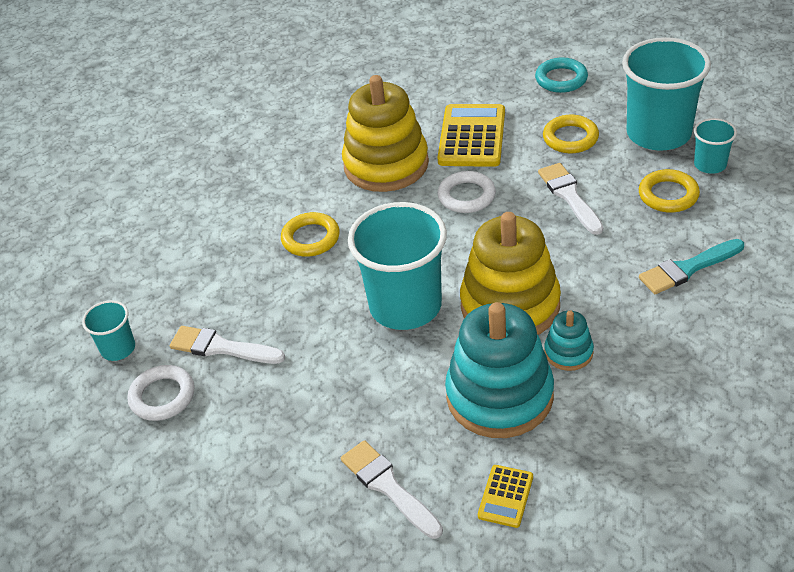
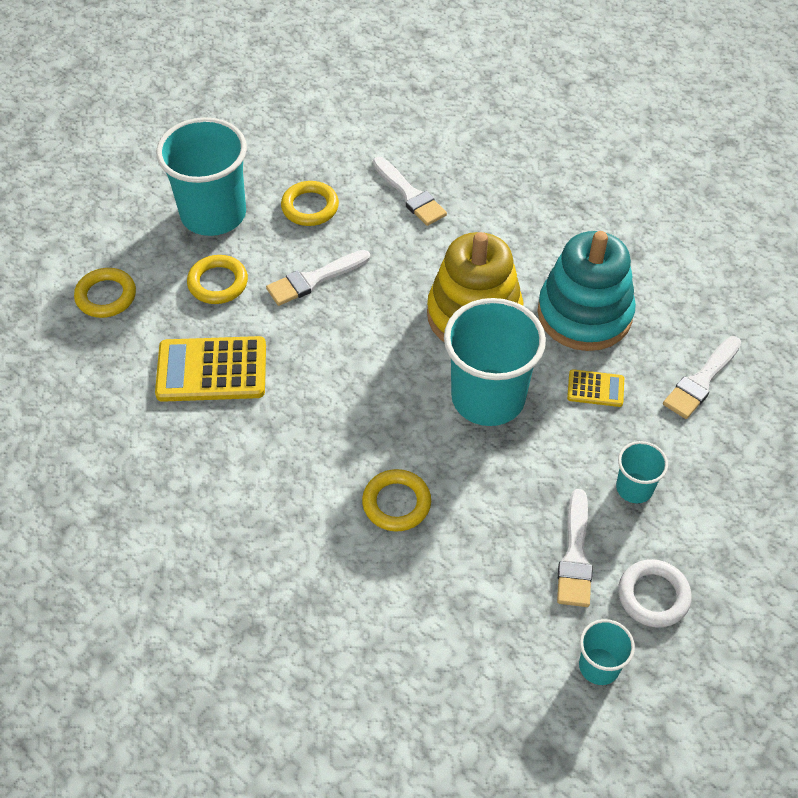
camera: 105 degrees left, 10 degrees up
yellow stacking toy [342,75,429,192] -> none
white ring [438,171,496,213] -> none
yellow calculator [478,465,533,528] -> yellow calculator moved to [567,369,624,407]
turquoise ring [535,58,588,93] -> yellow ring [74,268,136,318]
turquoise stacking toy [544,311,594,371] -> none
turquoise brush [639,239,744,294] -> white brush [373,157,447,226]
turquoise cup [694,118,737,174] -> turquoise cup moved to [616,441,668,503]

